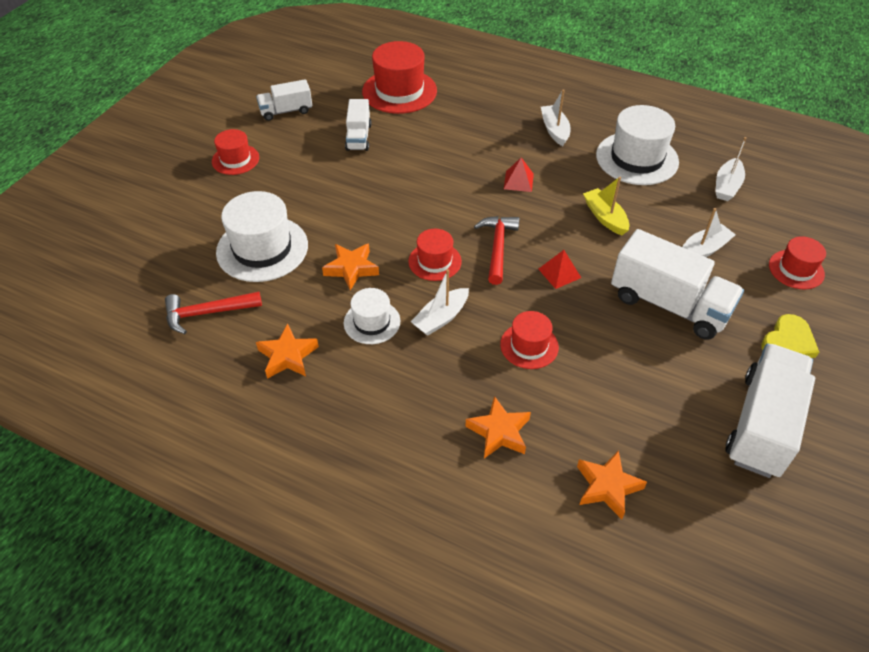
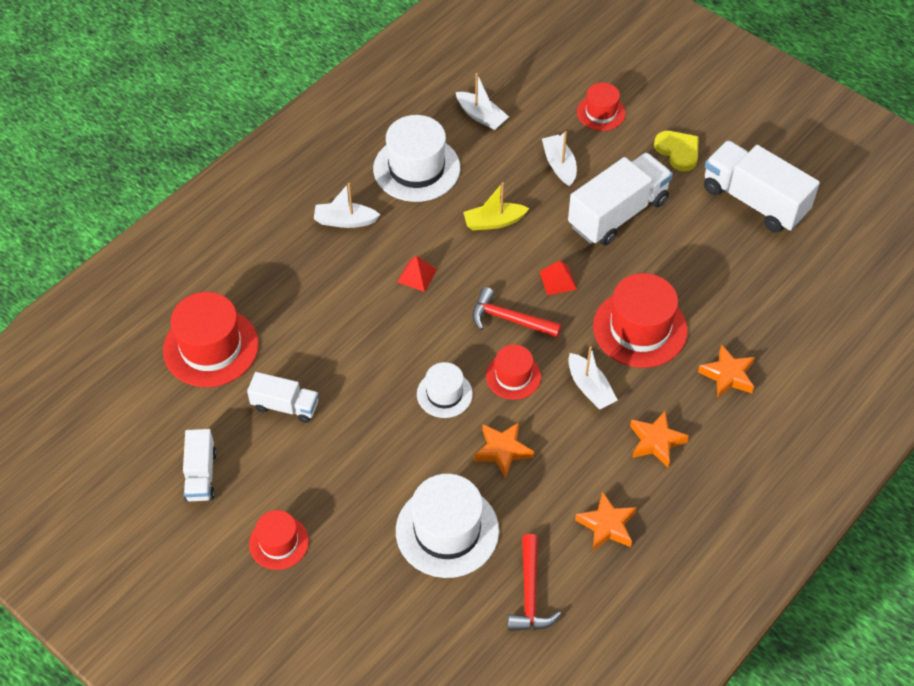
camera: 75 degrees left, 5 degrees up
white hat [344,288,400,344] -> white hat moved to [417,362,473,418]
red hat [500,311,559,369] -> red hat [593,273,688,368], size x1.74
orange star [577,450,647,519] -> orange star moved to [630,411,689,467]

